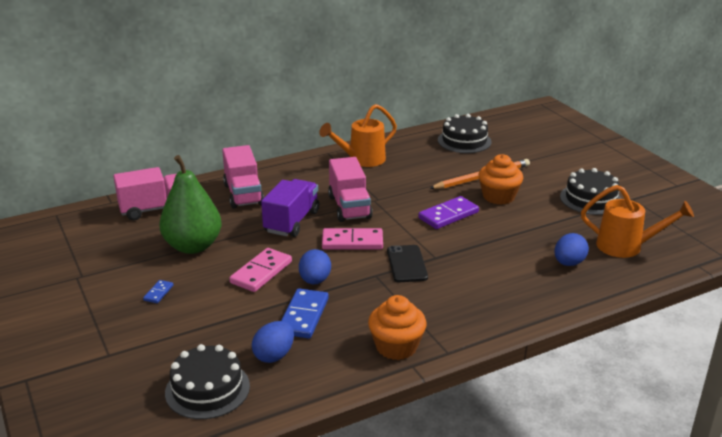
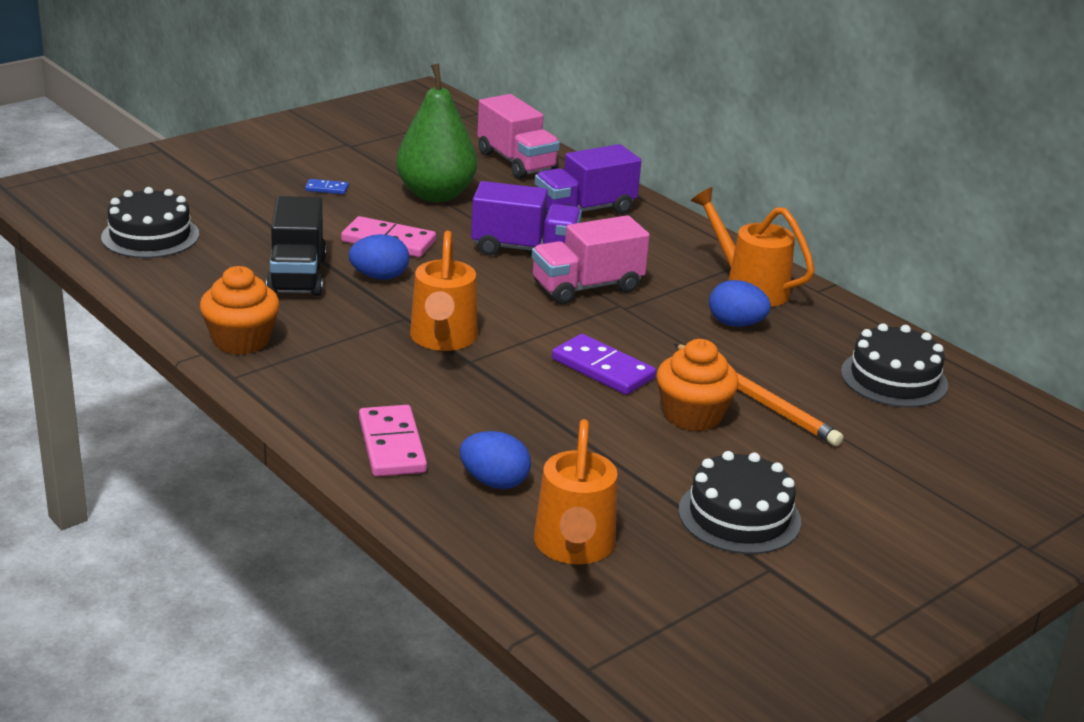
camera: 75 degrees right, 0 degrees up
pink truck [222,145,264,209] -> purple truck [535,144,641,214]
blue egg [252,321,294,363] -> blue egg moved to [709,280,771,327]
blue domino [281,288,329,339] -> black truck [266,196,327,296]
pink domino [322,228,383,250] -> pink domino moved to [359,405,427,477]
black phone [387,245,428,282] -> orange watering can [410,231,478,351]

